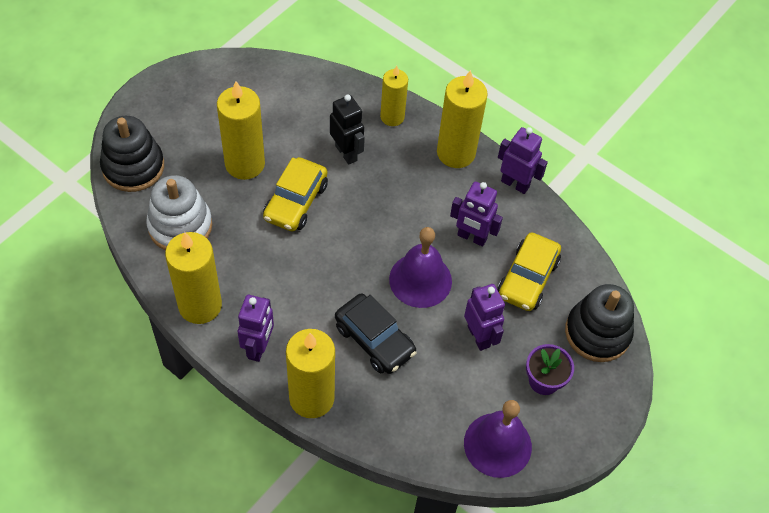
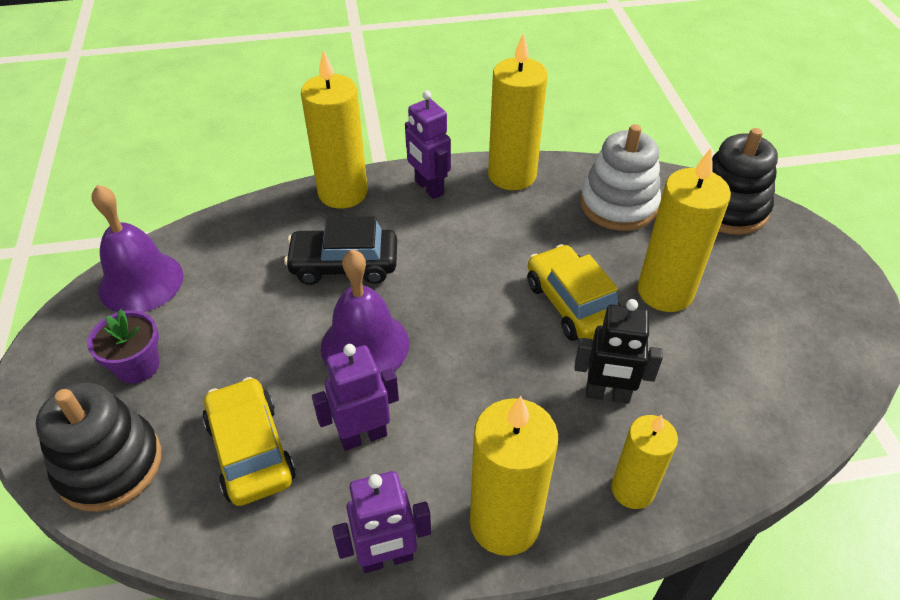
camera: 135 degrees right, 10 degrees down
purple robot [464,284,505,351] -> none

